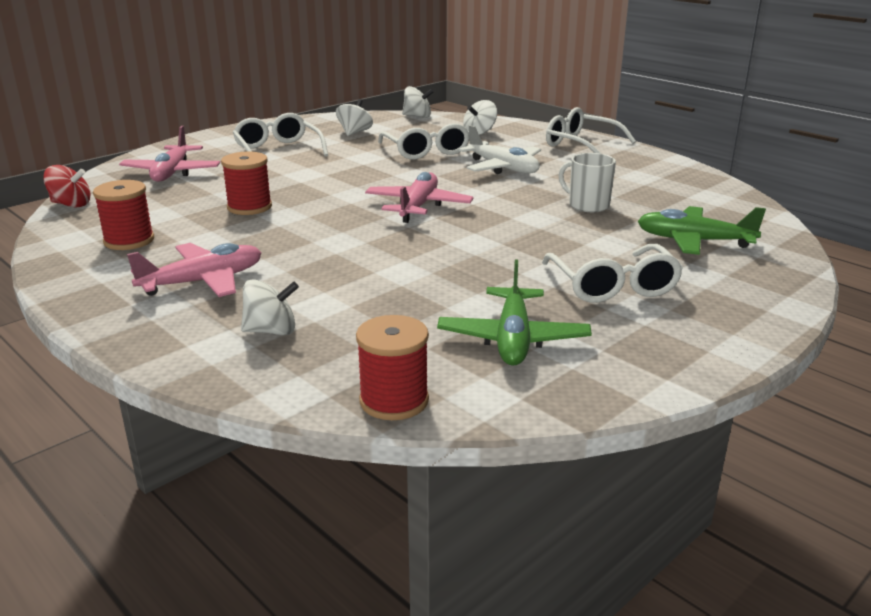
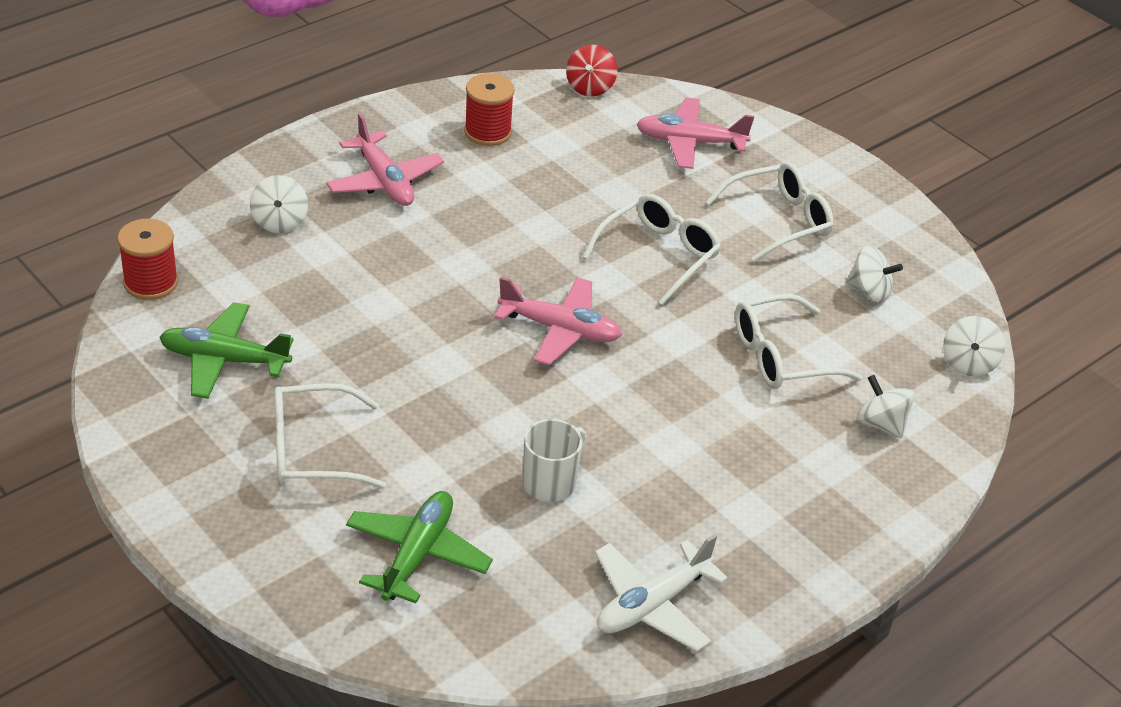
camera: 90 degrees right, 15 degrees up
red spool [221,151,272,215] -> none
white plane [458,125,541,174] -> white plane moved to [595,534,728,652]
white glasses [546,107,636,154] -> white glasses moved to [583,194,721,305]

